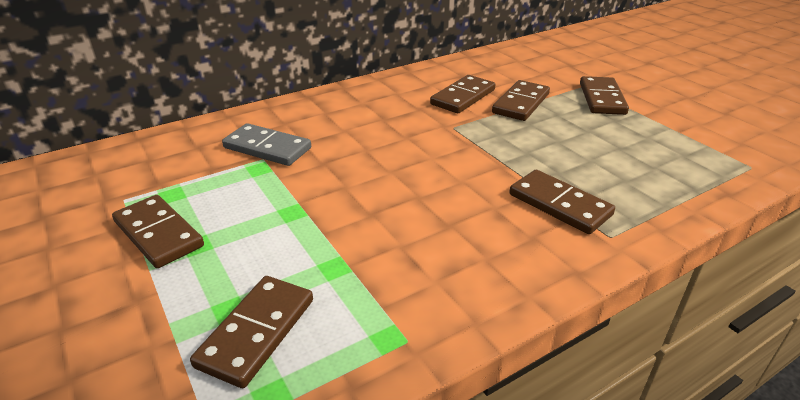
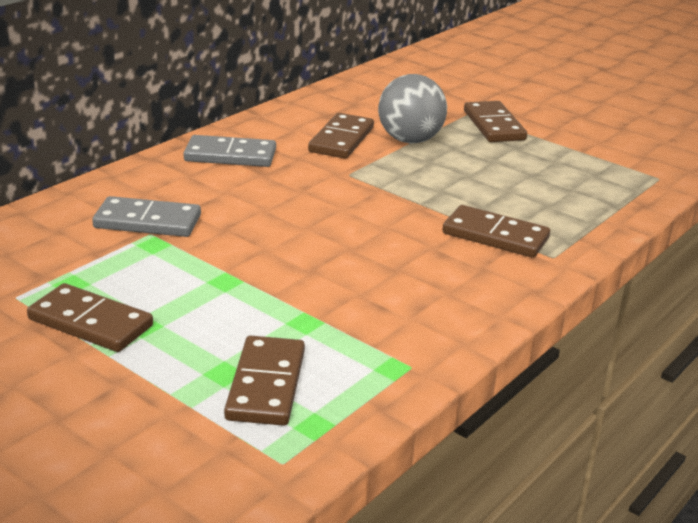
camera: 20 degrees left, 5 degrees down
brown domino [492,80,550,121] -> grey ball [378,74,447,143]
none -> grey domino [184,135,276,167]

